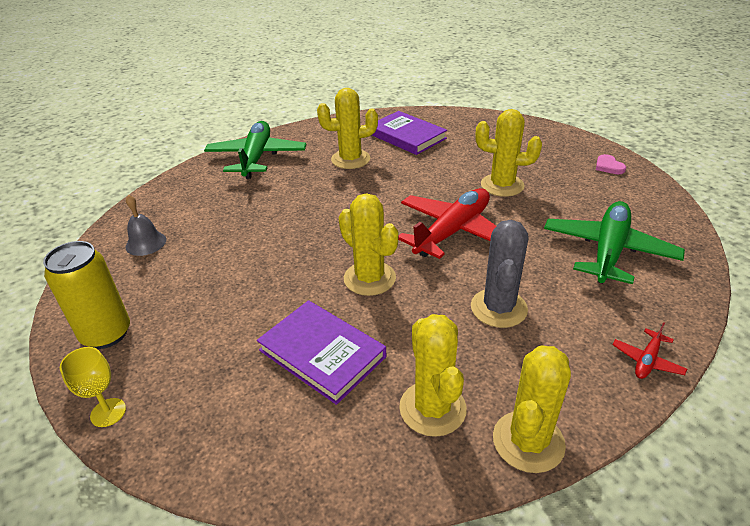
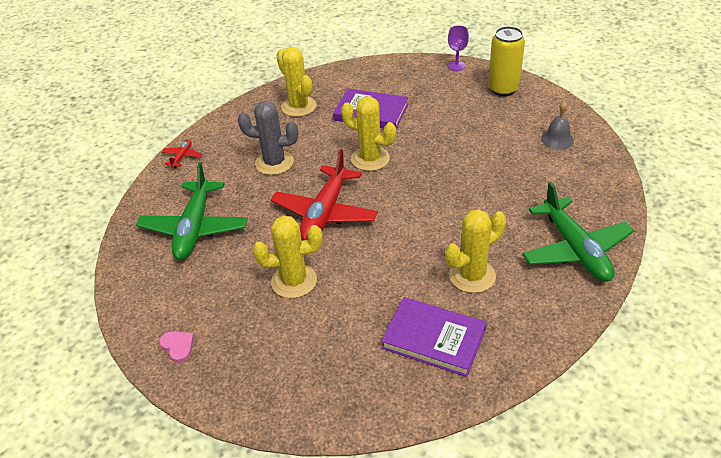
camera: 160 degrees right, 5 degrees up
yellow goblet [60,347,126,427] -> purple goblet [448,25,469,71]
grey cactus [471,220,529,328] -> grey cactus turned 75 degrees counterclockwise [238,101,298,175]
yellow cactus [493,345,571,473] -> none

